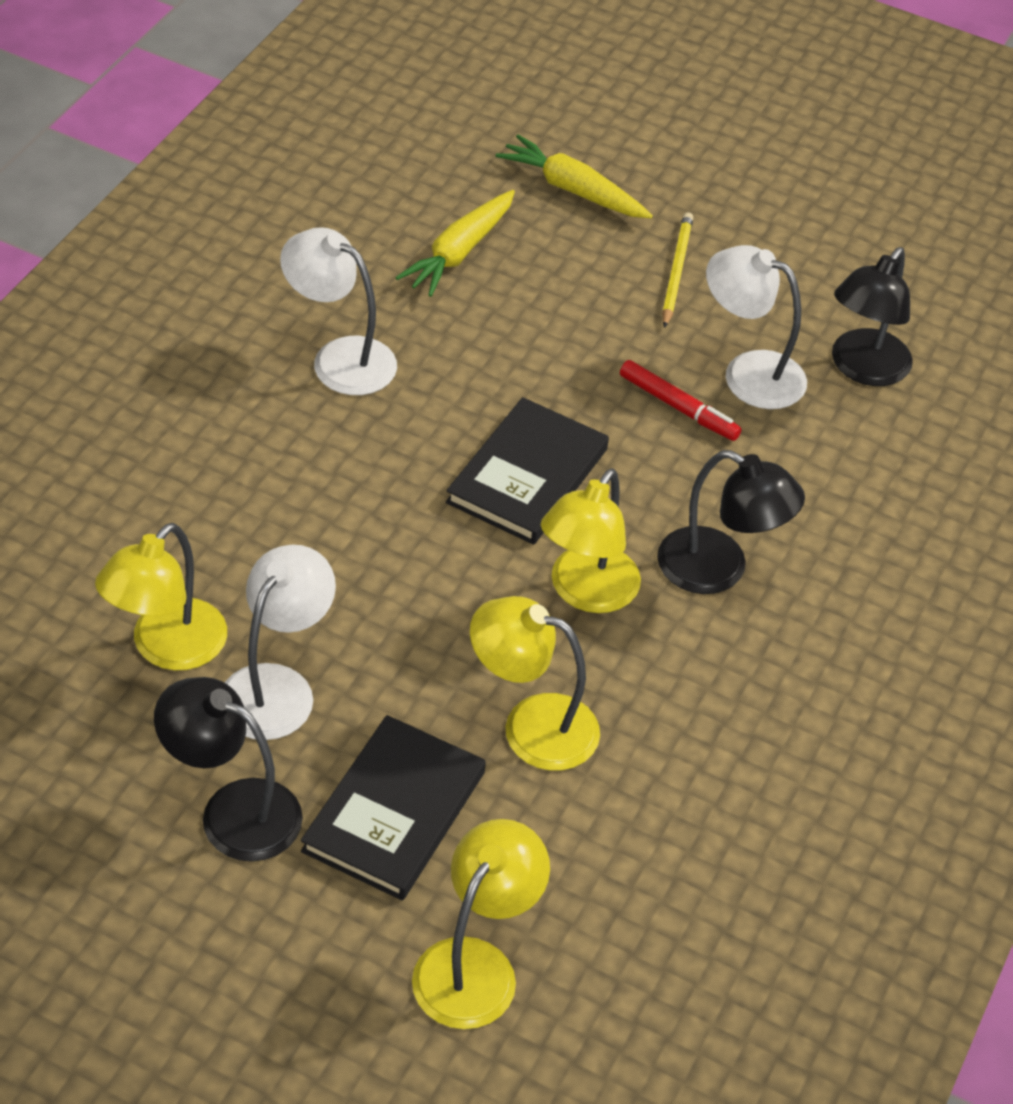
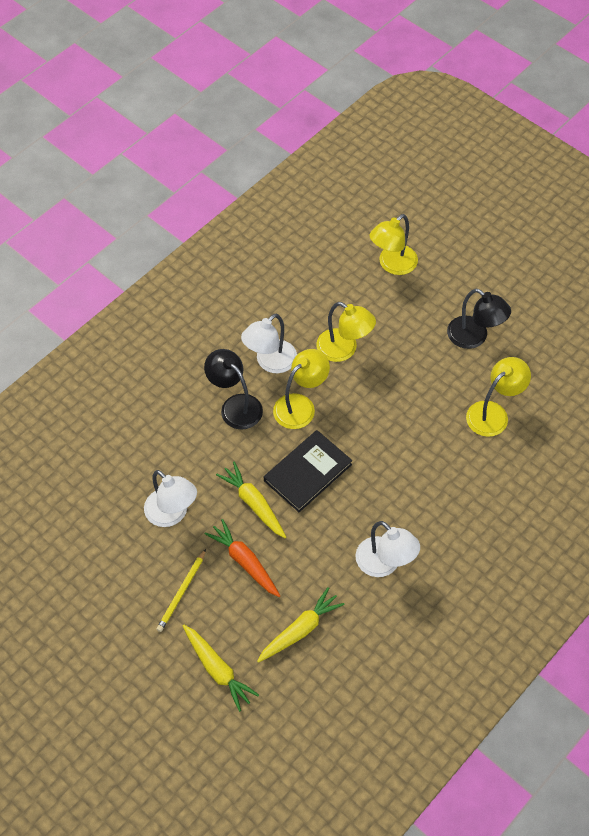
camera: 160 degrees left, 10 degrees up
white lamp [224,545,336,740] -> white lamp moved to [241,314,297,373]
black book [301,715,486,900] -> none
red marker [620,360,742,441] -> none
black lamp [832,247,913,386] -> none
none -> orange carrot [205,519,280,597]
none -> yellow carrot [216,462,286,538]

